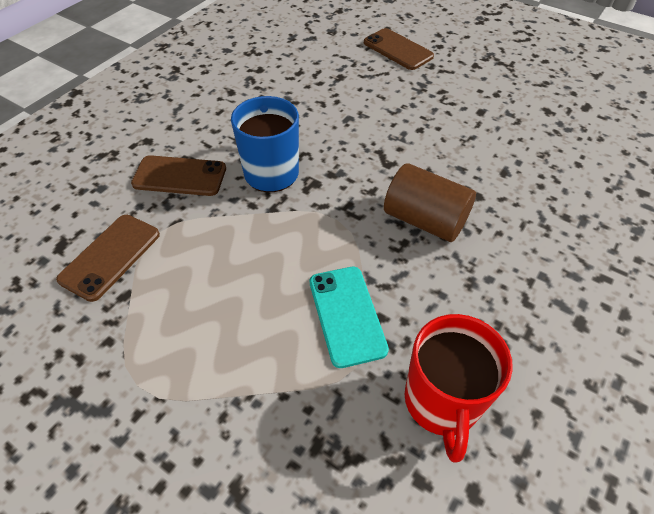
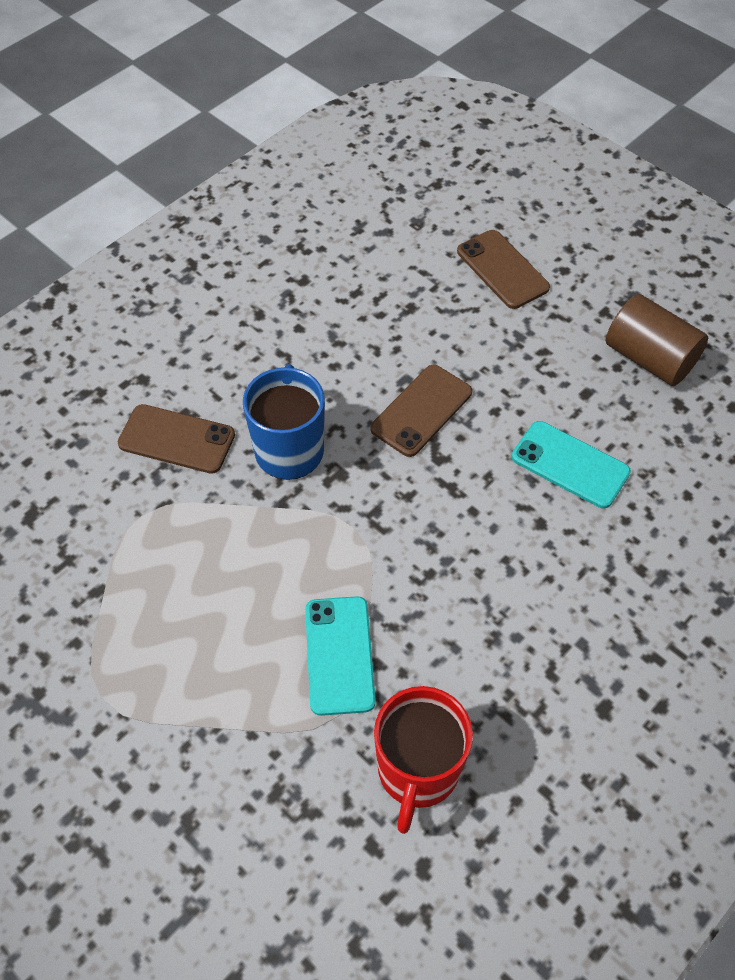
camera: 10 degrees right, 5 degrees up
brown phone [56,215,160,302] -> brown phone moved to [371,365,472,457]
brown cylinder [384,163,476,242] -> brown cylinder moved to [606,294,708,386]
none -> turquoise phone [512,421,631,508]

